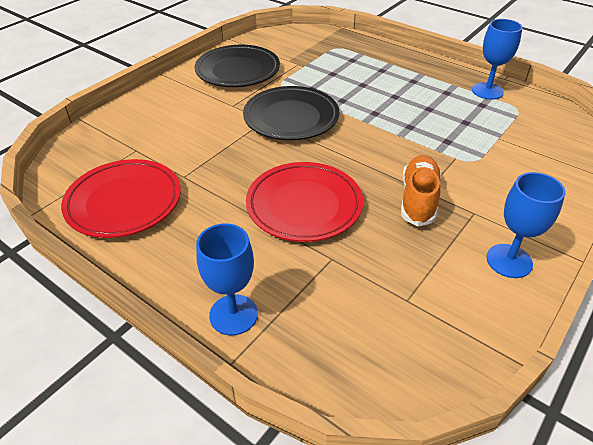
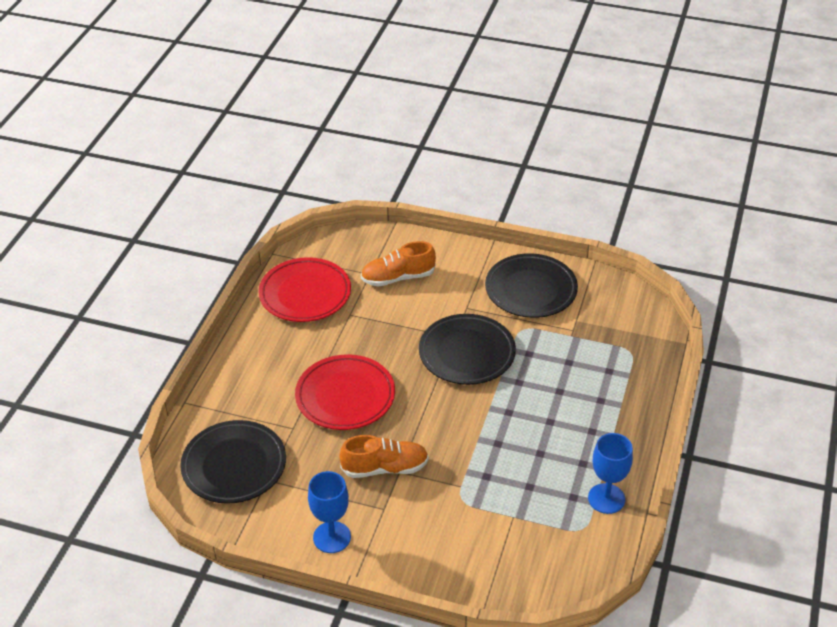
camera: 70 degrees right, 0 degrees up
blue goblet [196,223,258,336] -> none
none -> black plate [180,420,286,504]
none -> orange shoe [361,241,436,286]

